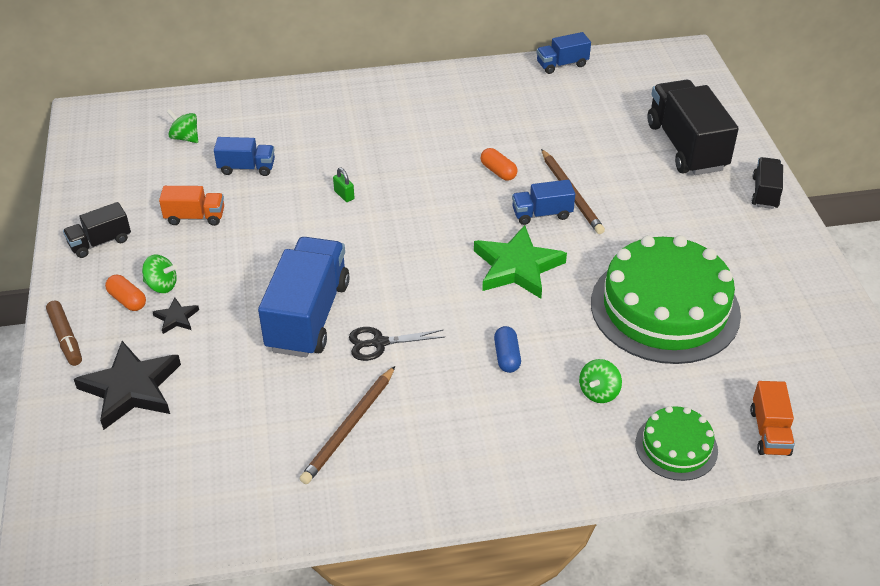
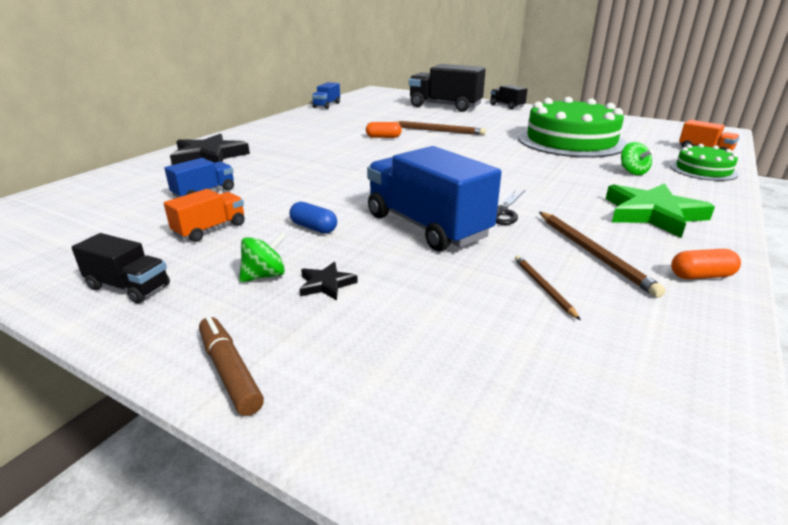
camera: 50 degrees left, 15 degrees down
brown marker [46,301,82,366] -> brown marker turned 135 degrees counterclockwise [199,316,264,416]
black truck [63,202,131,258] -> black truck turned 75 degrees counterclockwise [72,233,170,303]
black star [74,341,181,430] -> black star moved to [170,134,250,165]
orange capsule [105,275,146,311] -> orange capsule moved to [671,249,741,279]
green spinning top [167,109,198,143] -> none
green padlock [333,168,354,202] -> none
green star [474,225,567,299] -> green star moved to [606,183,715,238]
blue capsule [494,326,521,373] -> blue capsule moved to [289,202,337,234]
blue truck [512,180,575,225] -> none
none -> brown pencil [515,255,581,320]

